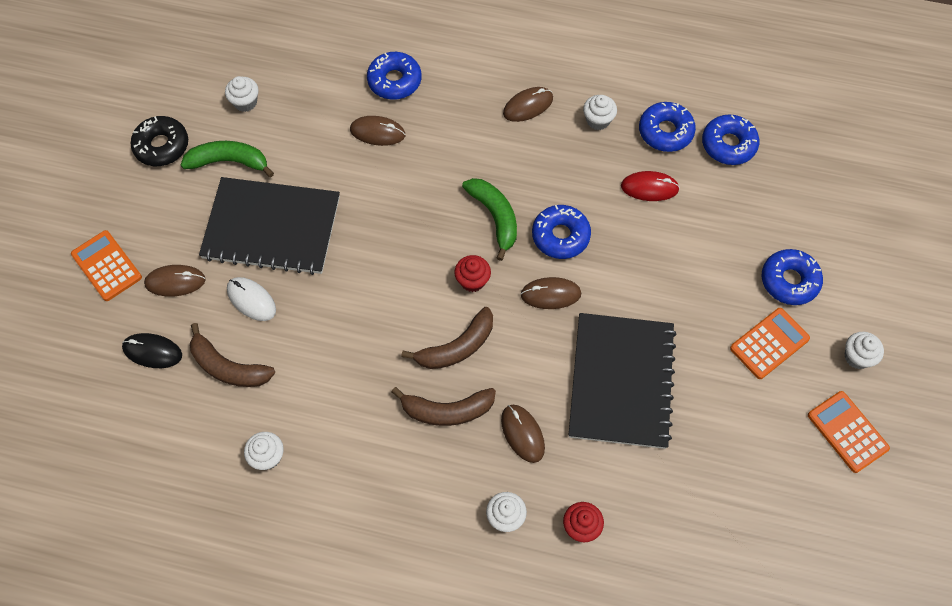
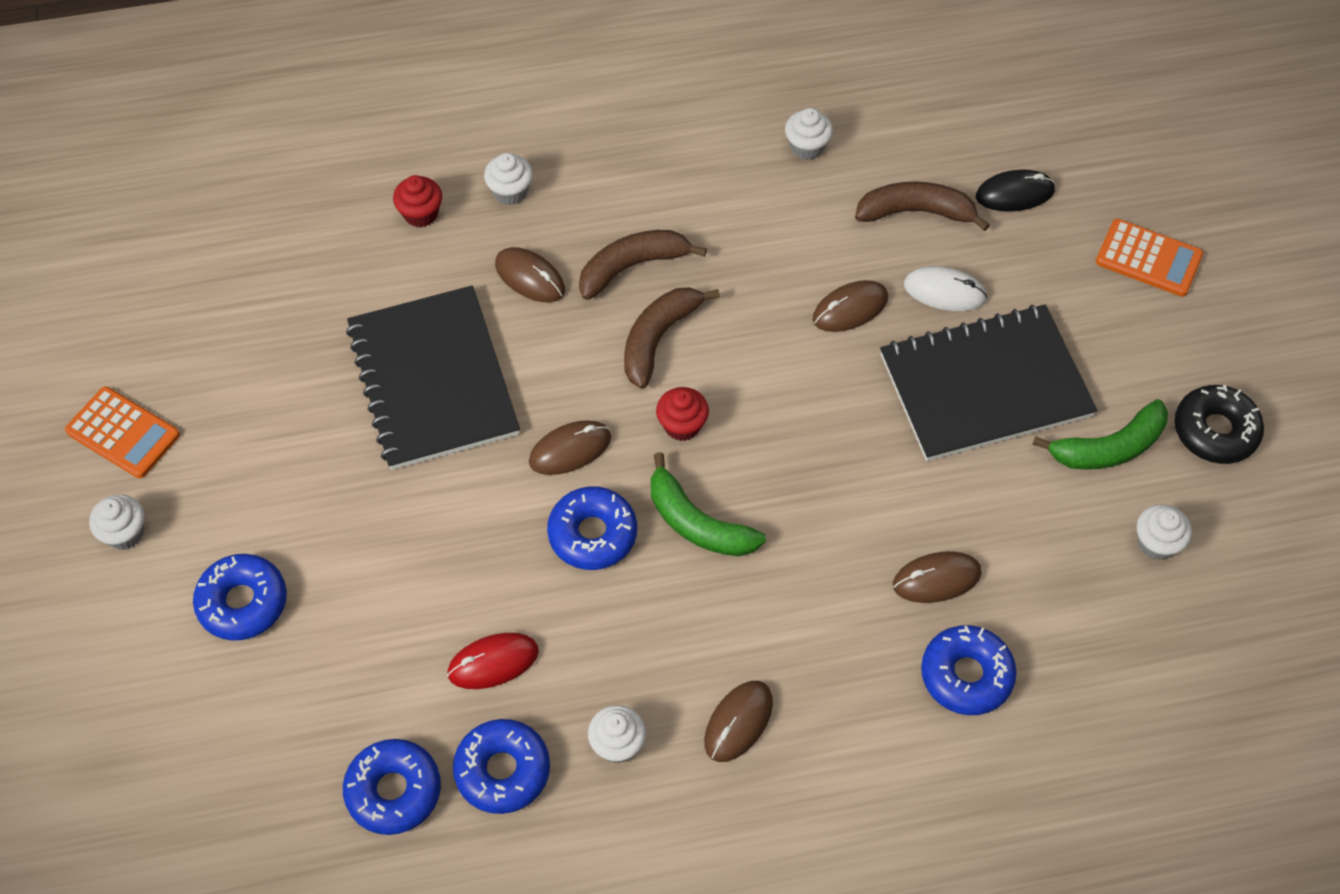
camera: 155 degrees right, 5 degrees down
brown mouse [144,265,206,296] -> brown mouse moved to [813,280,888,332]
orange calculator [730,308,810,379] -> none

